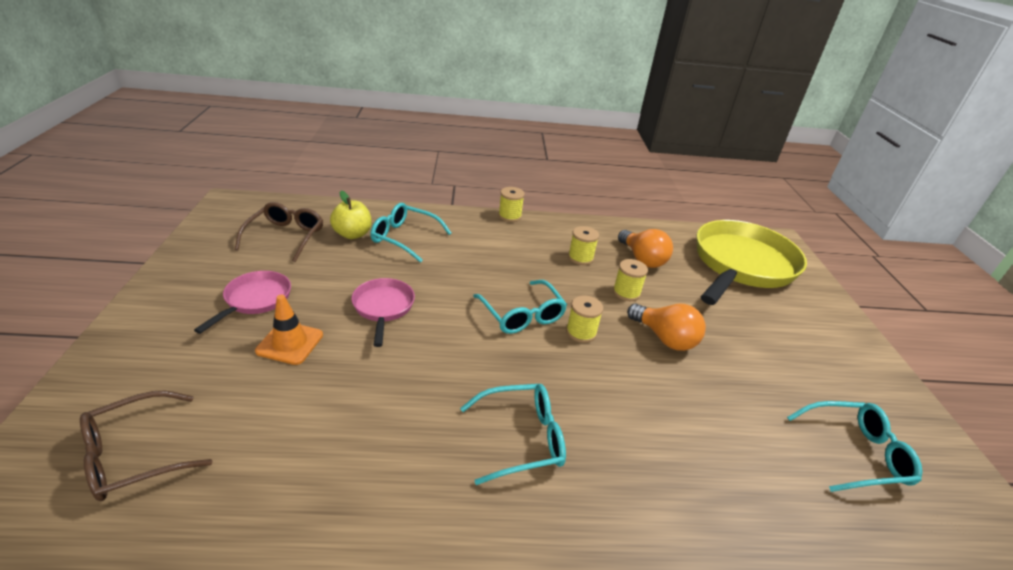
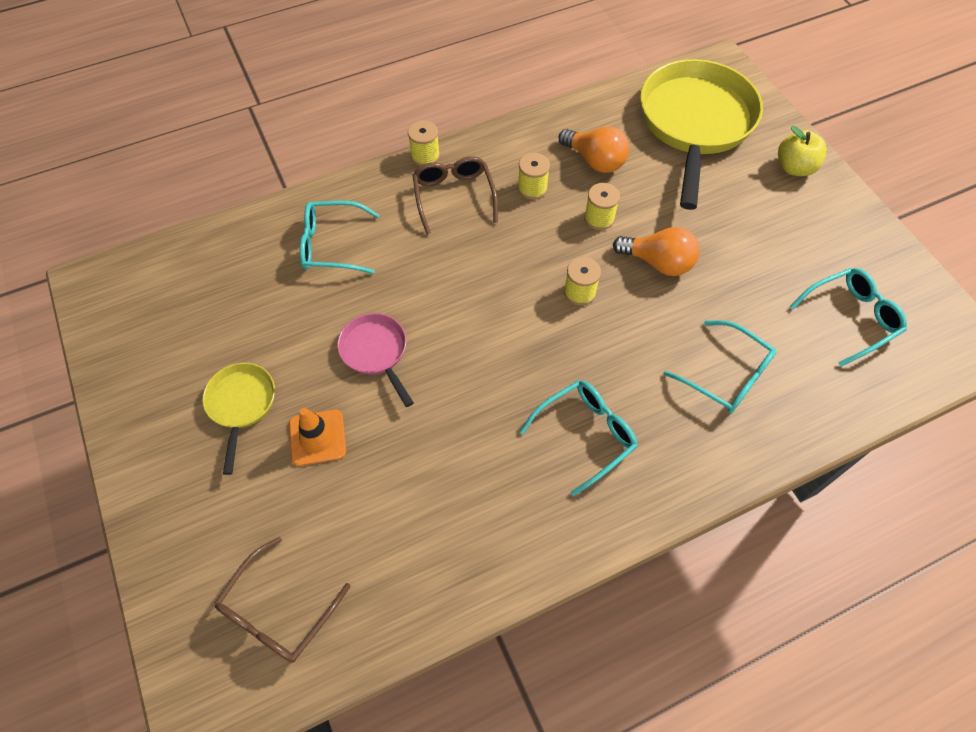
camera: 20 degrees left, 25 degrees up
pink pan [194,271,291,334] -> yellow pan [203,363,275,475]
brown glasses [235,202,323,262] -> brown glasses moved to [413,156,498,235]
yellow apple [330,191,372,239] -> yellow apple moved to [778,126,827,176]
turquoise glasses [473,280,567,334] -> turquoise glasses moved to [664,320,776,413]

